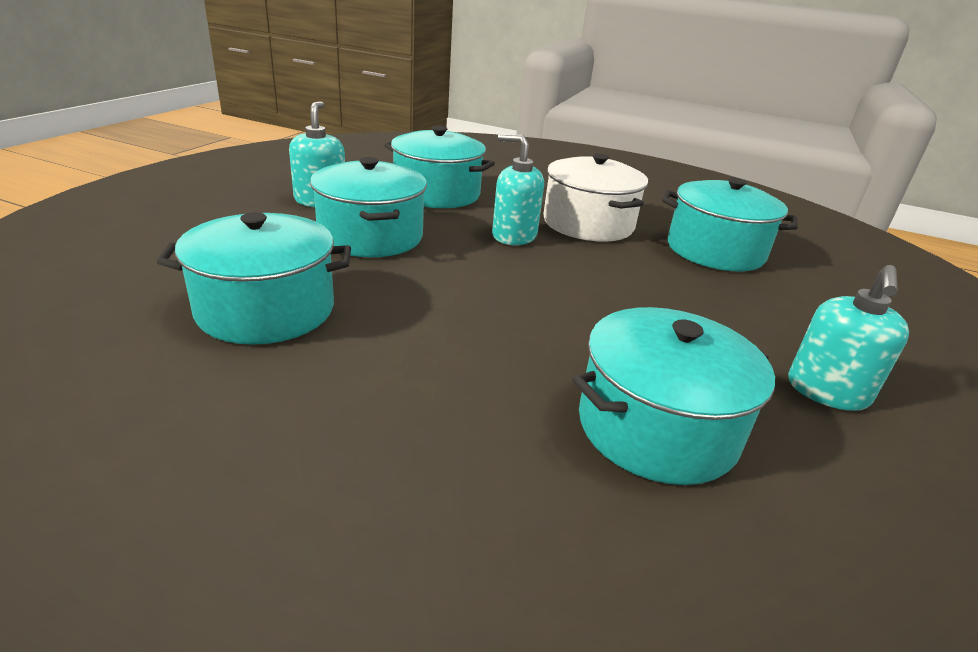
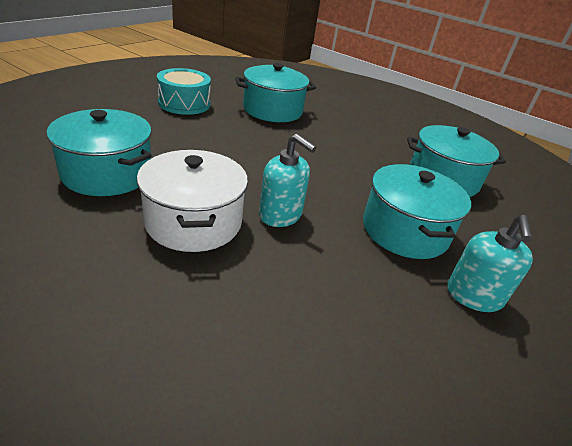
camera: 170 degrees left, 5 degrees up
turquoise pot [384,126,495,208] -> none
turquoise soap dispenser [788,265,909,411] -> turquoise drum [157,68,211,115]

